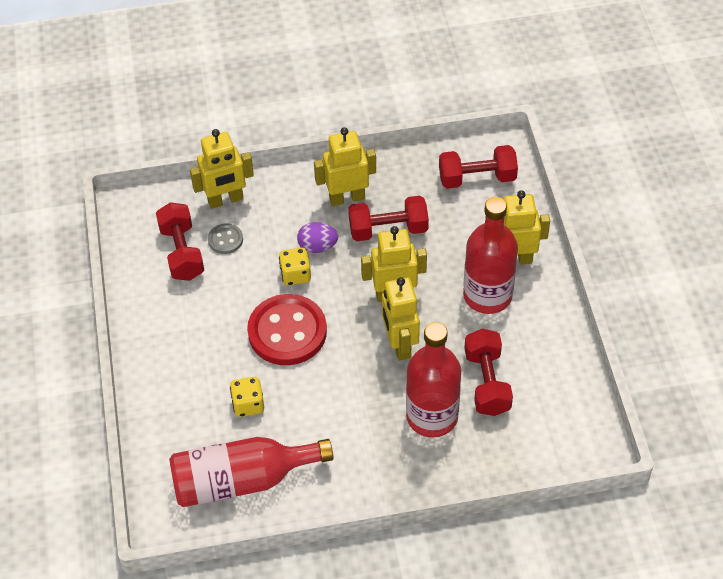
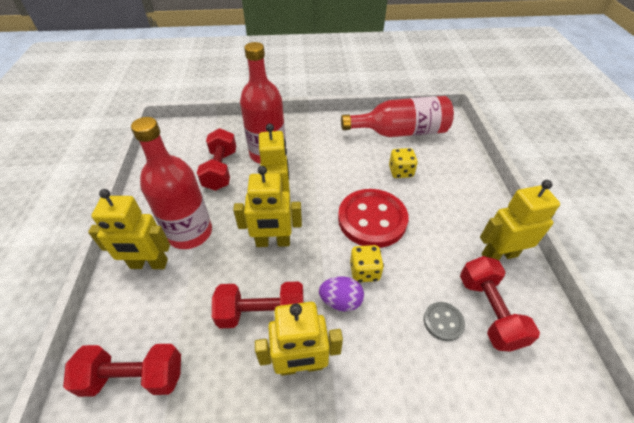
camera: 175 degrees left, 5 degrees down
yellow robot [190,129,254,209] -> yellow robot moved to [480,180,560,260]

